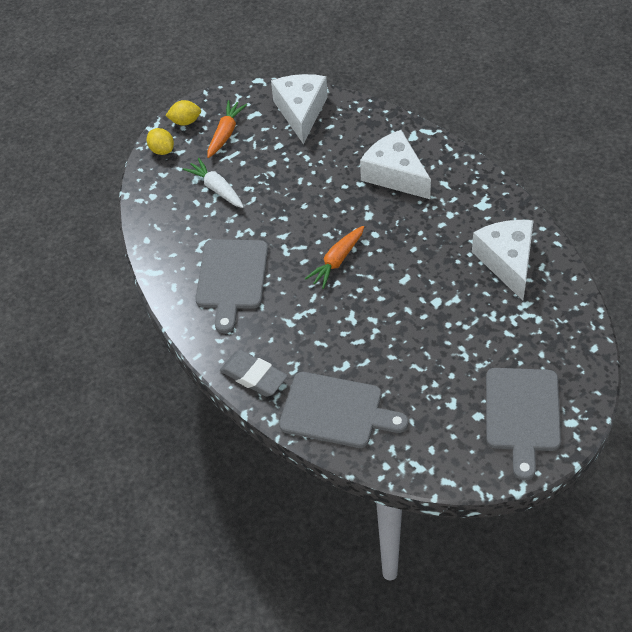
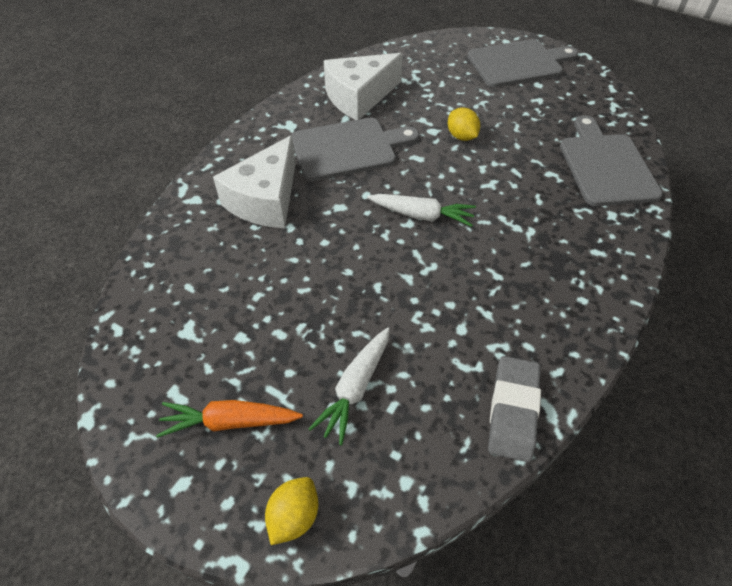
camera: 115 degrees left, 0 degrees up
yellow lemon [165,100,201,126] -> yellow lemon moved to [448,107,480,141]
grey cutting board [195,239,268,333] -> grey cutting board moved to [292,118,419,181]
grey eraser [220,350,288,397] -> grey eraser moved to [488,356,541,462]
white cheese [271,74,328,144] -> none
orange carrot [305,226,364,289] -> white carrot [367,194,476,227]

